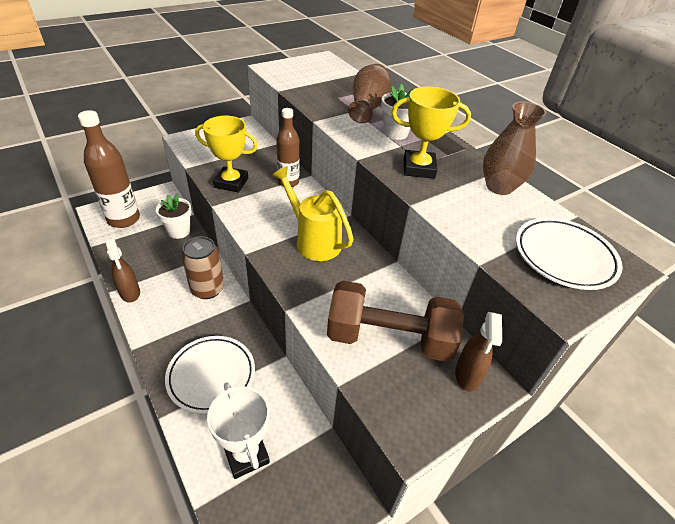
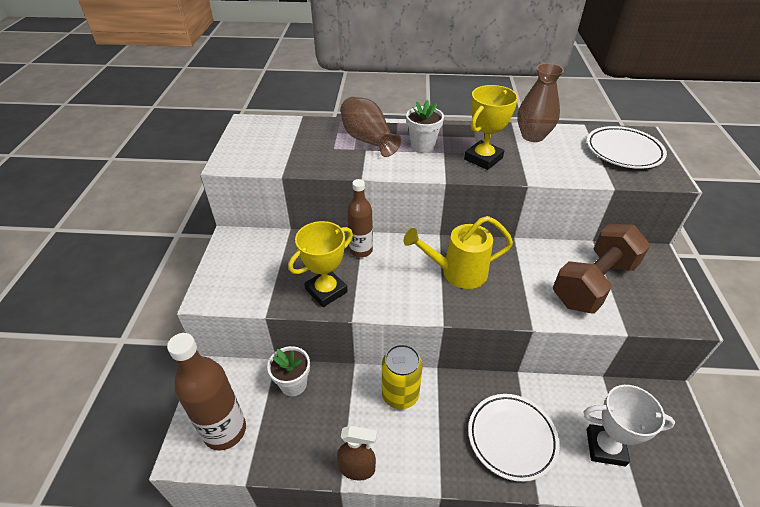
camera: 50 degrees left, 0 degrees up
brown can [181,236,224,299] -> yellow can [382,344,423,409]
brown spray bottle [455,312,502,392] -> none

